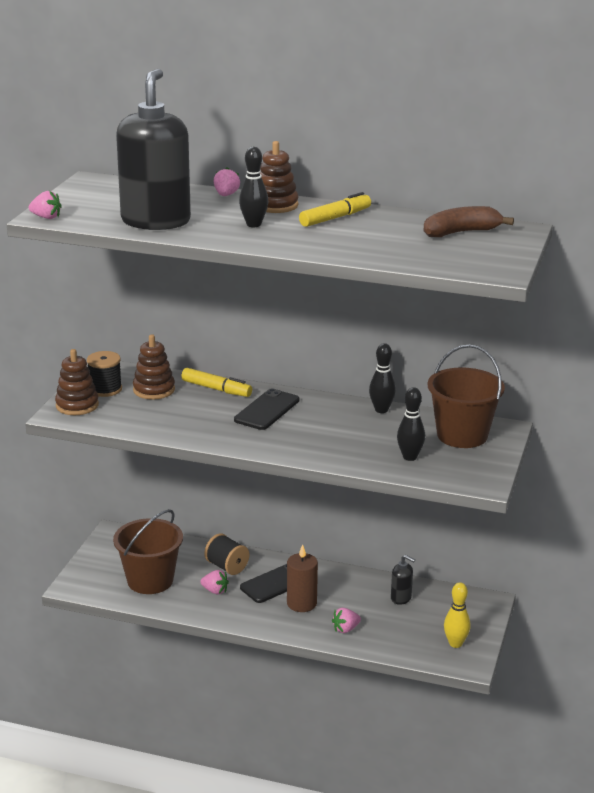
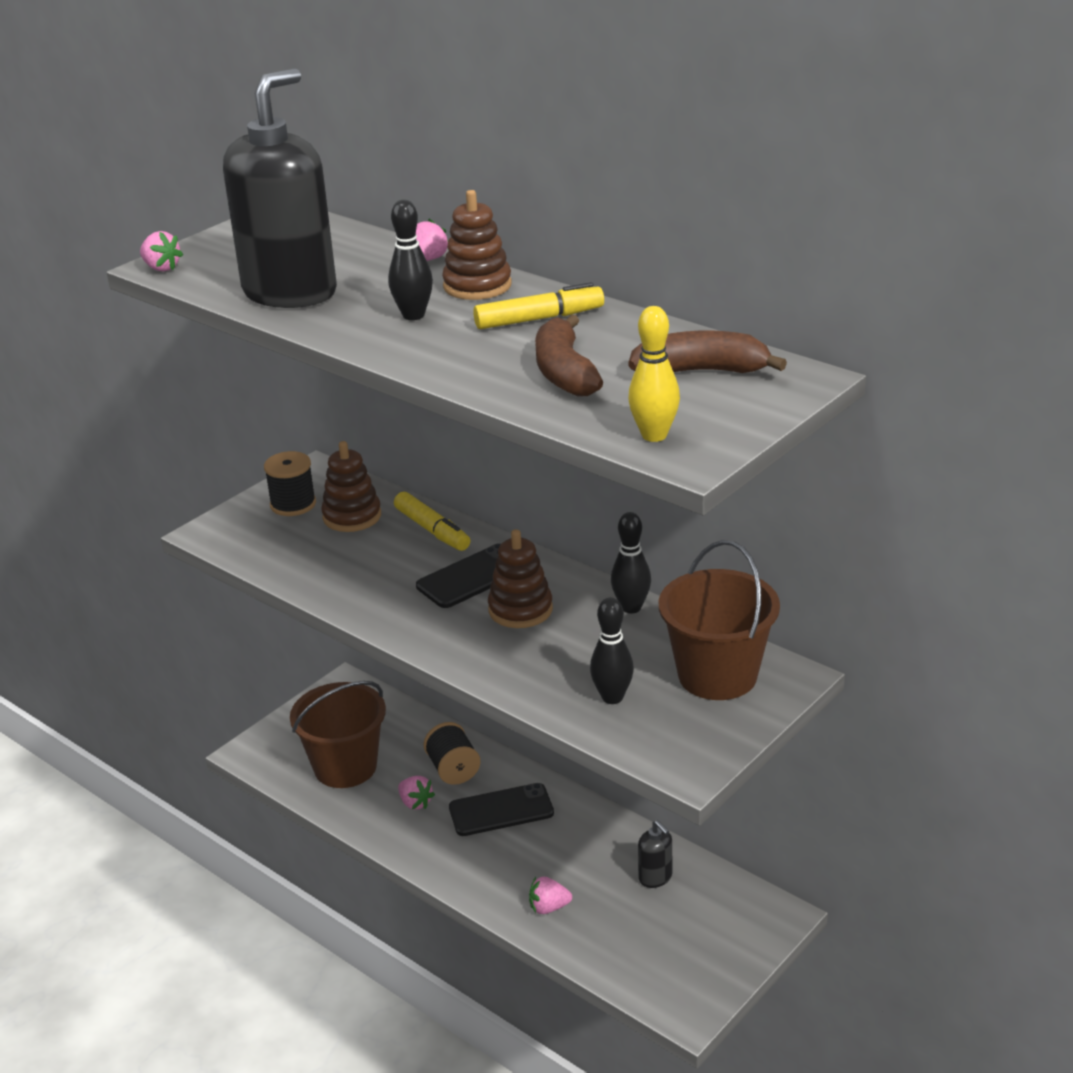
camera: 25 degrees right, 5 degrees up
brown stacking toy [55,349,99,415] -> brown stacking toy moved to [488,529,553,628]
brown candle [287,544,318,612] -> none
yellow bowling pin [444,582,471,648] -> yellow bowling pin moved to [628,306,680,442]
none -> brown banana [535,314,603,397]

